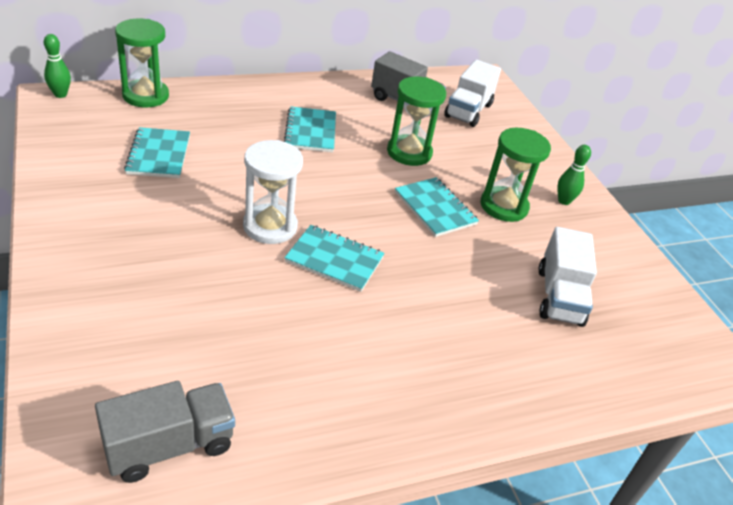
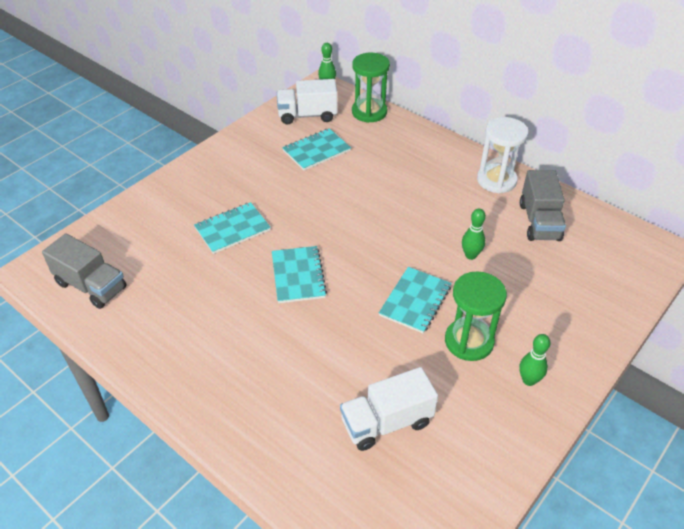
camera: 65 degrees right, 5 degrees up
white hourglass [243,140,303,244] -> white hourglass moved to [477,117,528,193]
turquoise notebook [283,106,336,152] -> turquoise notebook moved to [194,202,271,254]
green hourglass [387,76,446,166] -> green bowling pin [462,209,486,260]
white truck [444,60,501,127] -> white truck moved to [277,79,337,124]

